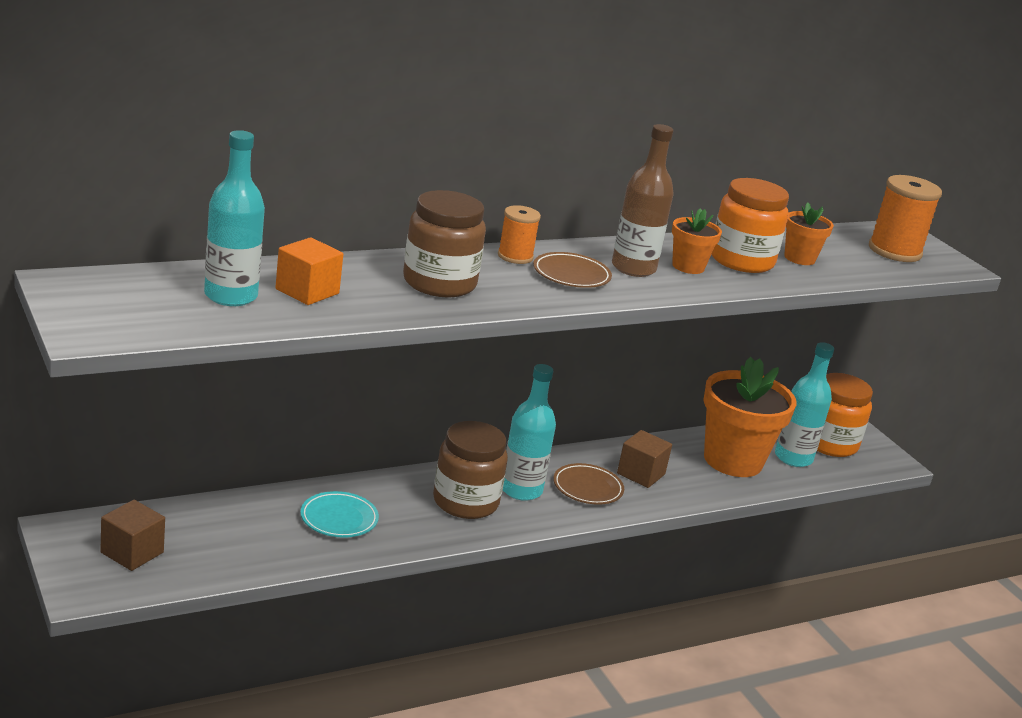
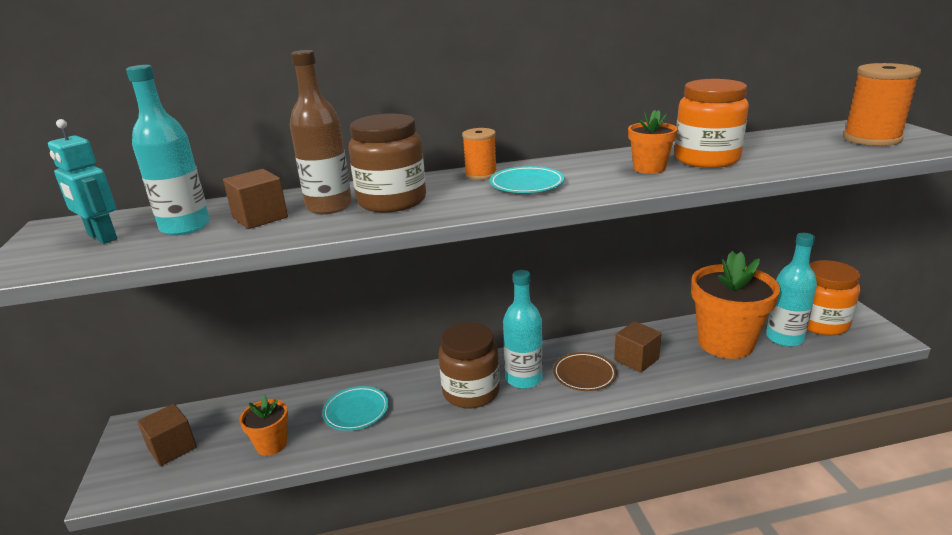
camera: 20 degrees right, 0 degrees up
orange cube [275,237,343,305] -> brown cube [223,169,288,229]
brown plate [533,252,612,288] -> turquoise plate [490,166,565,193]
brown bottle [612,124,674,277] -> brown bottle moved to [290,50,352,214]
orange flower pot [784,203,834,265] -> orange flower pot moved to [239,395,288,456]
none -> turquoise robot [48,119,117,244]

